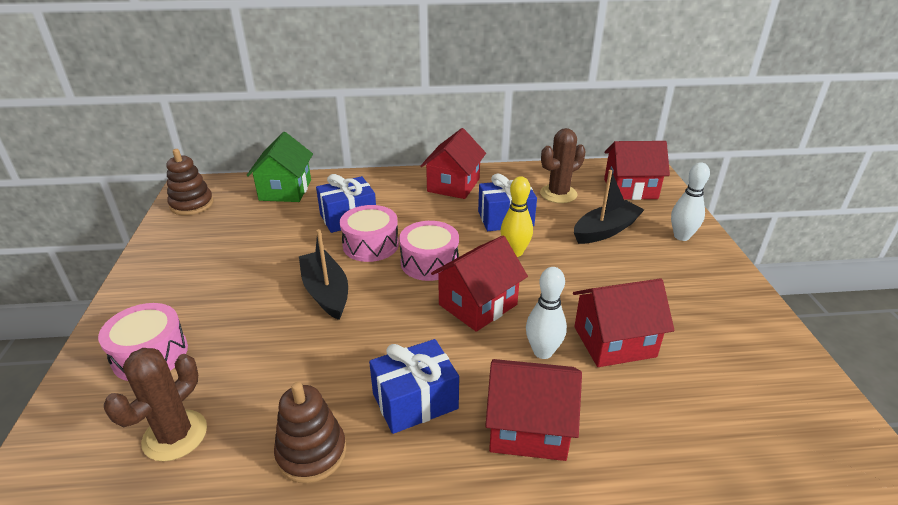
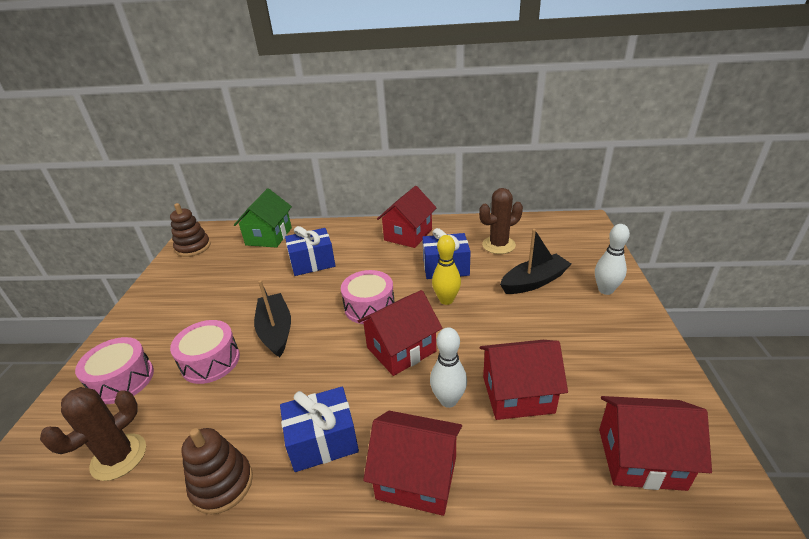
camera: 10 degrees right, 0 degrees up
pink drum [340,205,399,262] -> pink drum moved to [170,320,240,384]
red house [604,141,670,200] -> red house moved to [599,396,712,491]

